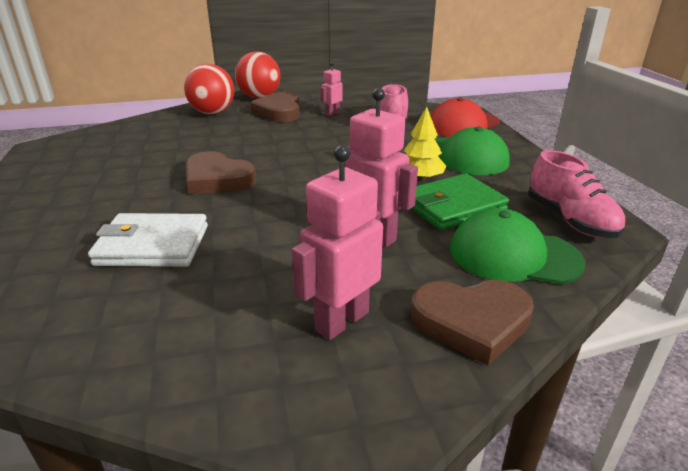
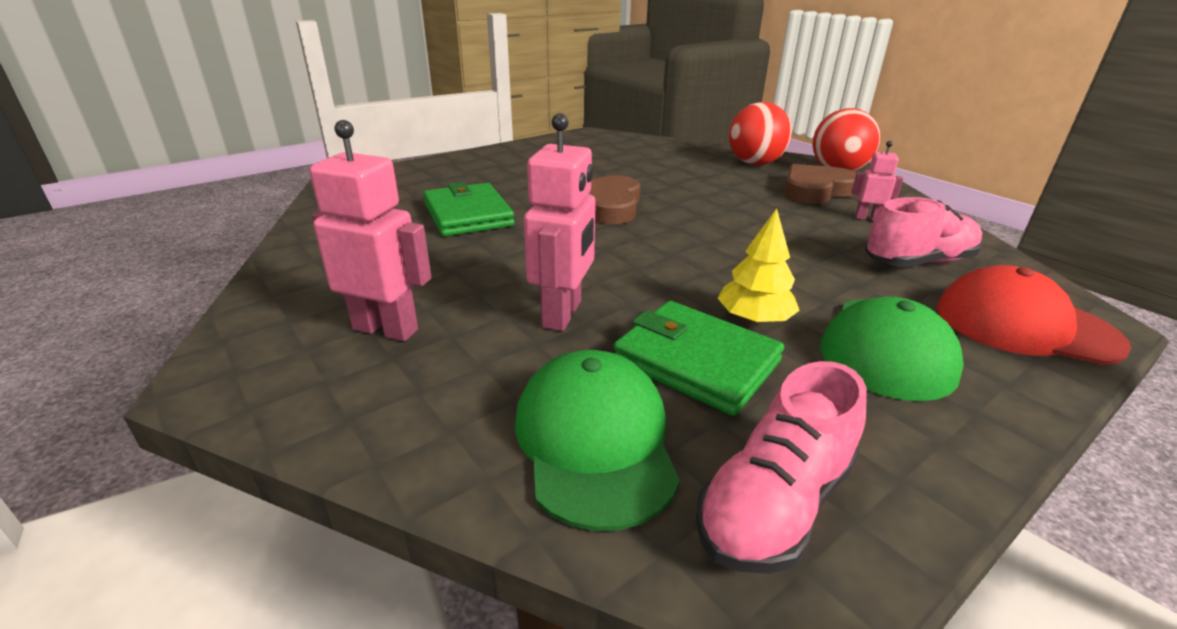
camera: 65 degrees right, 0 degrees up
white wallet [88,213,208,267] -> green wallet [423,182,515,236]
brown heart [411,280,534,365] -> none

